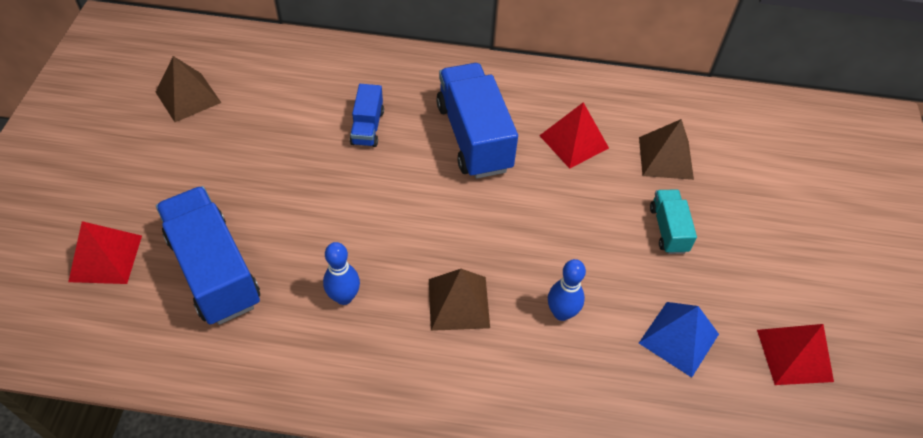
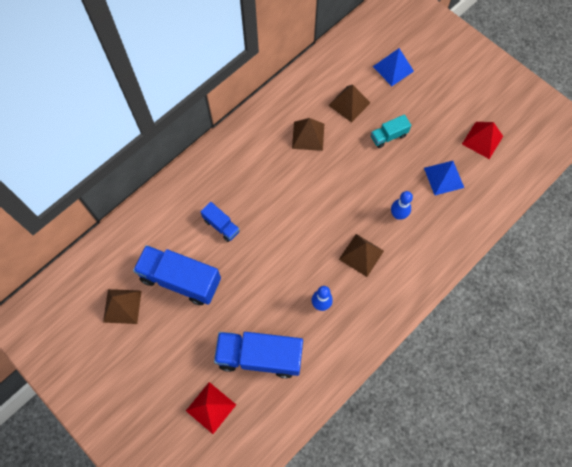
camera: 50 degrees left, 15 degrees up
blue truck [436,63,518,179] -> blue truck moved to [133,245,221,305]
red pyramid [539,102,609,169] -> brown pyramid [292,118,324,151]
turquoise truck [650,189,697,254] -> turquoise truck turned 60 degrees counterclockwise [371,114,411,148]
none -> blue pyramid [373,48,414,86]

